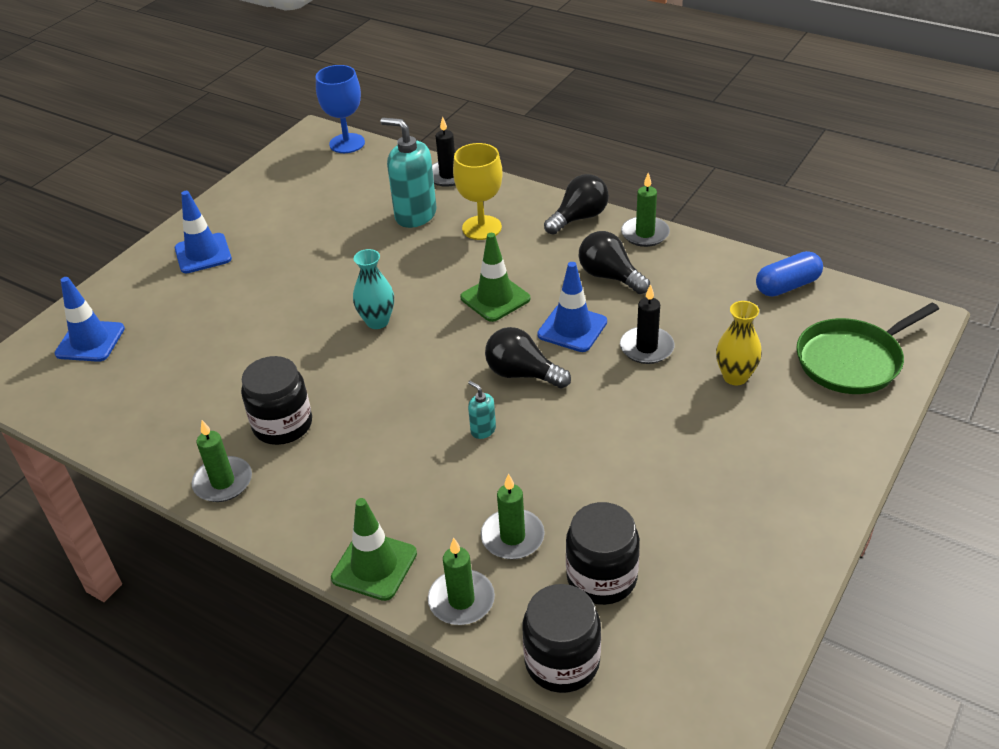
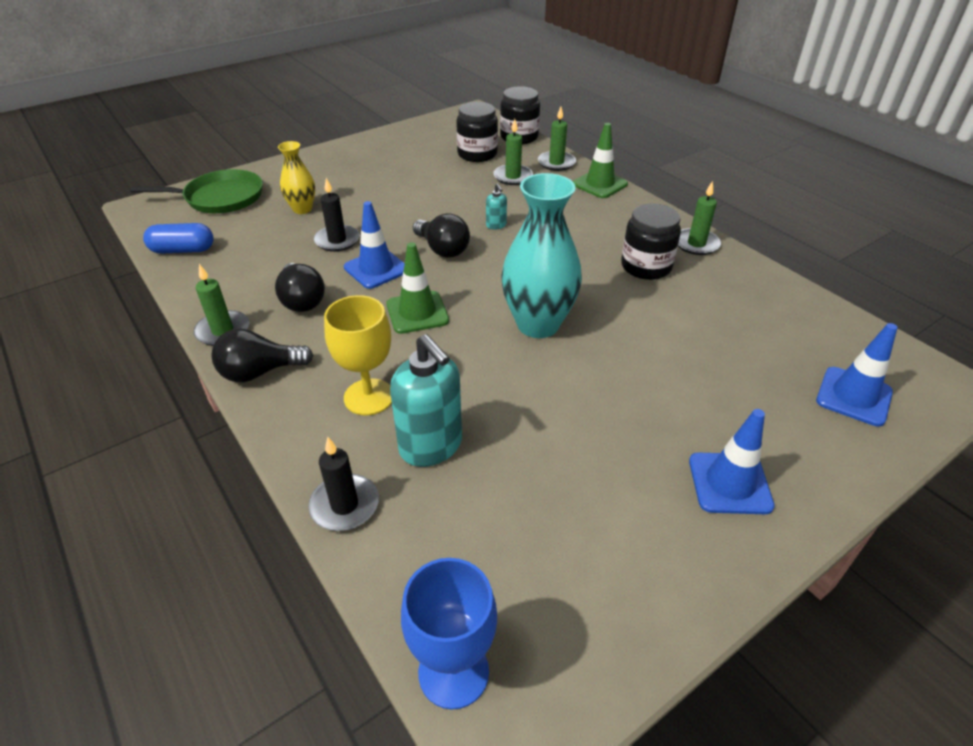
camera: 160 degrees left, 0 degrees up
turquoise vase [353,249,394,329] -> turquoise vase [501,173,582,338], size x1.83

